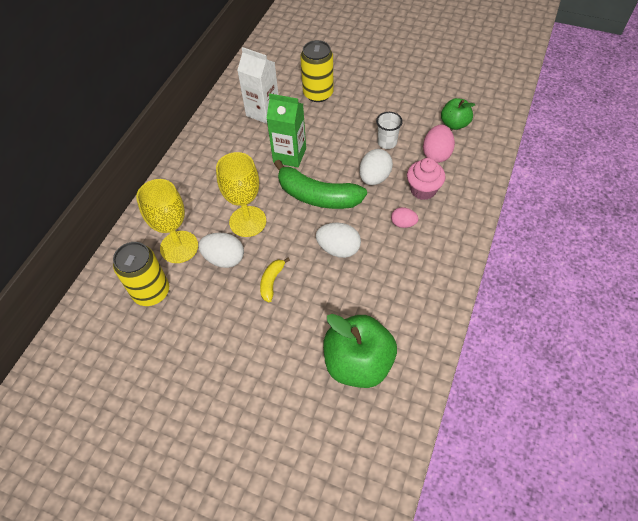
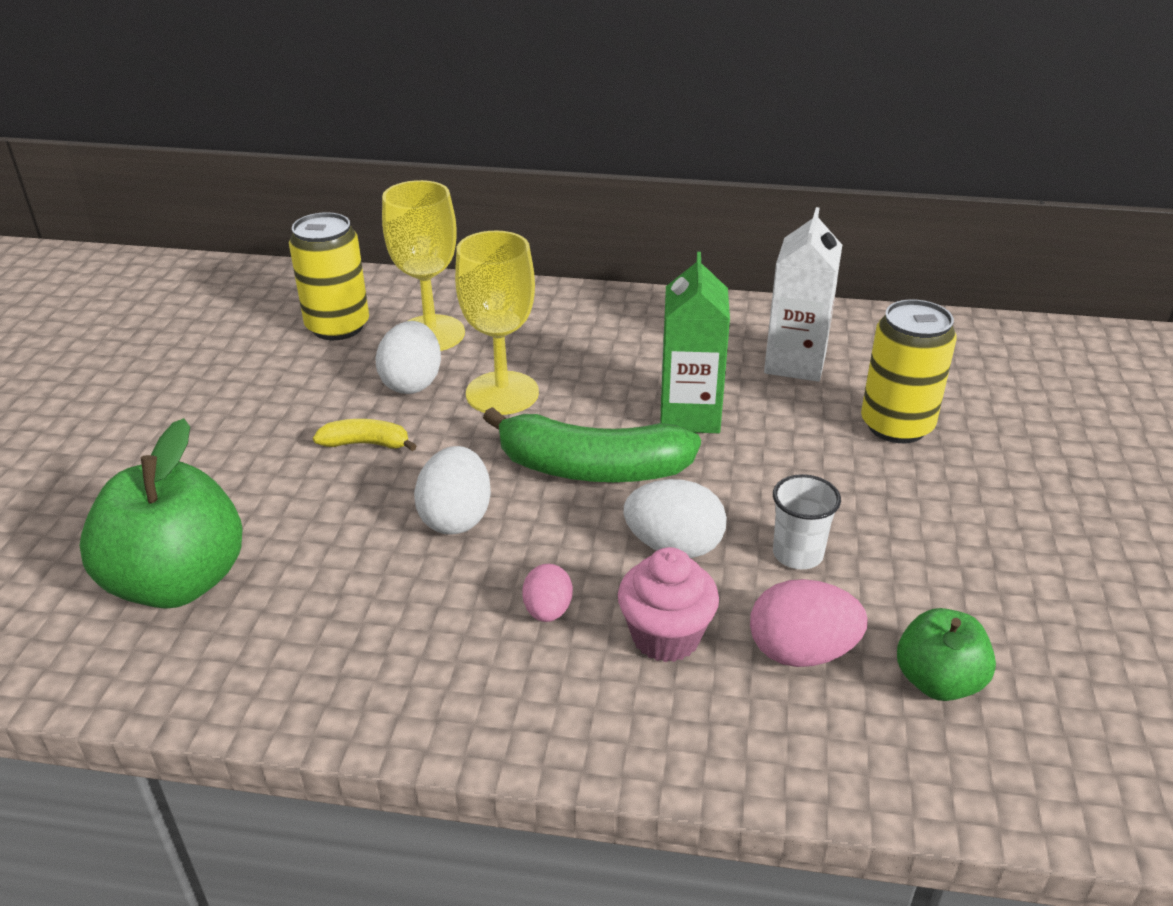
camera: 75 degrees right, 20 degrees down
green banana [274,160,367,209] -> green banana turned 90 degrees counterclockwise [483,407,701,482]

